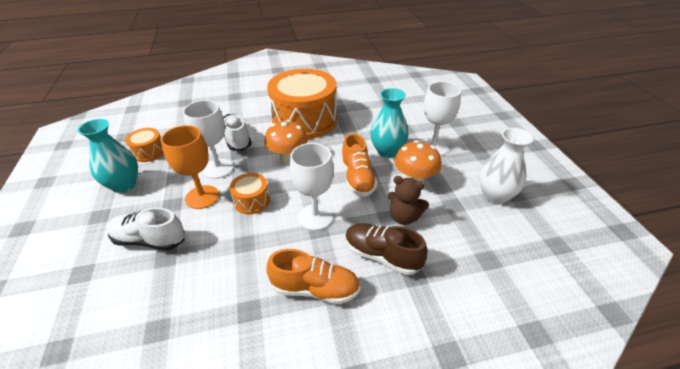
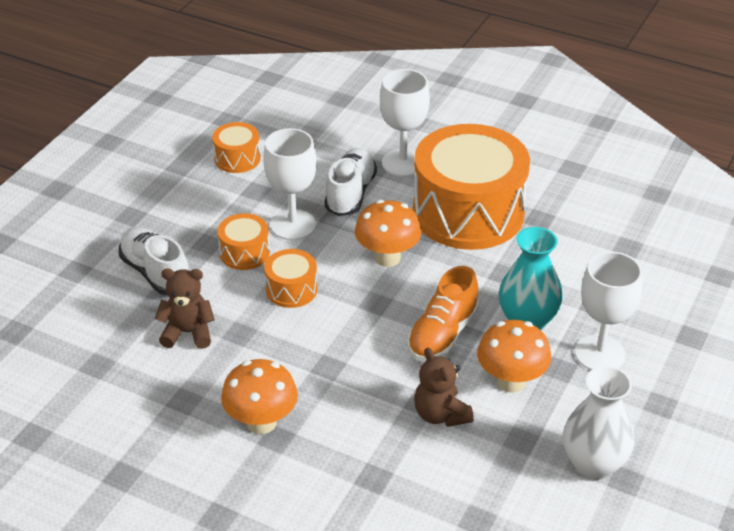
camera: 40 degrees right, 0 degrees up
turquoise vase [78,119,138,193] -> none
orange goblet [161,125,219,209] -> orange drum [217,213,270,270]
orange shoe [267,249,360,304] -> orange mushroom [221,359,298,434]
white goblet [290,143,334,231] -> white goblet moved to [380,69,430,176]
brown shoe [345,223,428,275] -> none
none -> brown teddy bear [155,268,215,349]

